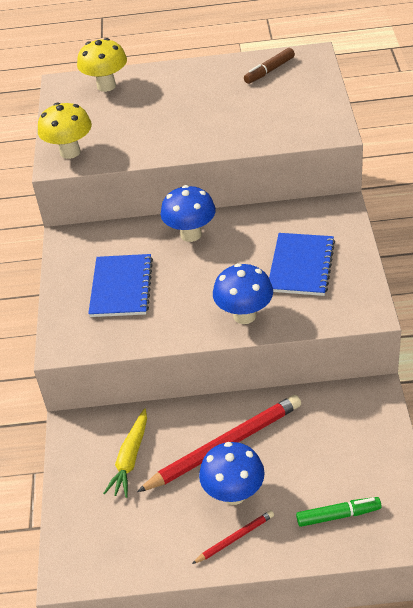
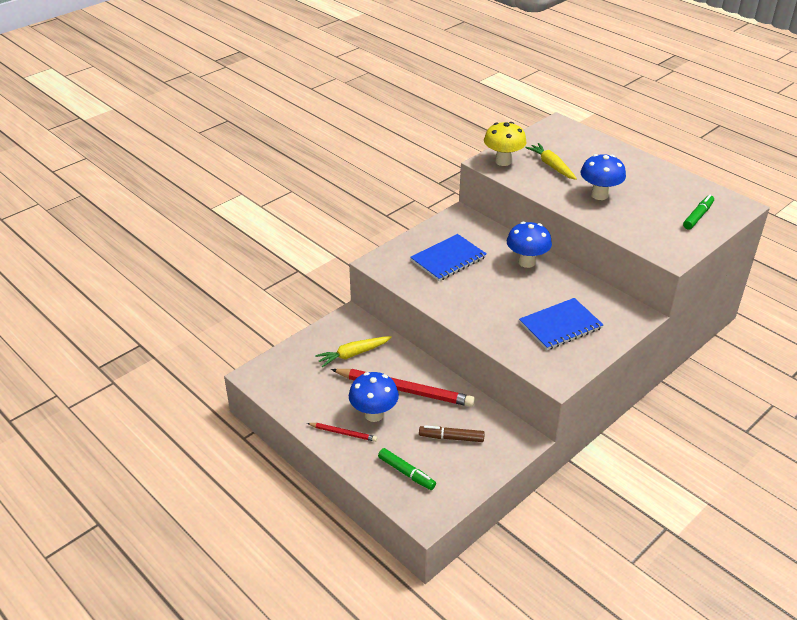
camera: 45 degrees right, 5 degrees down
yellow mushroom [77,38,127,92] -> none
blue mushroom [213,263,273,324] -> blue mushroom moved to [580,154,626,200]
brown marker [244,48,295,84] -> brown marker moved to [419,425,485,442]
none -> yellow carrot [525,143,577,180]
none -> green marker [683,195,714,230]

